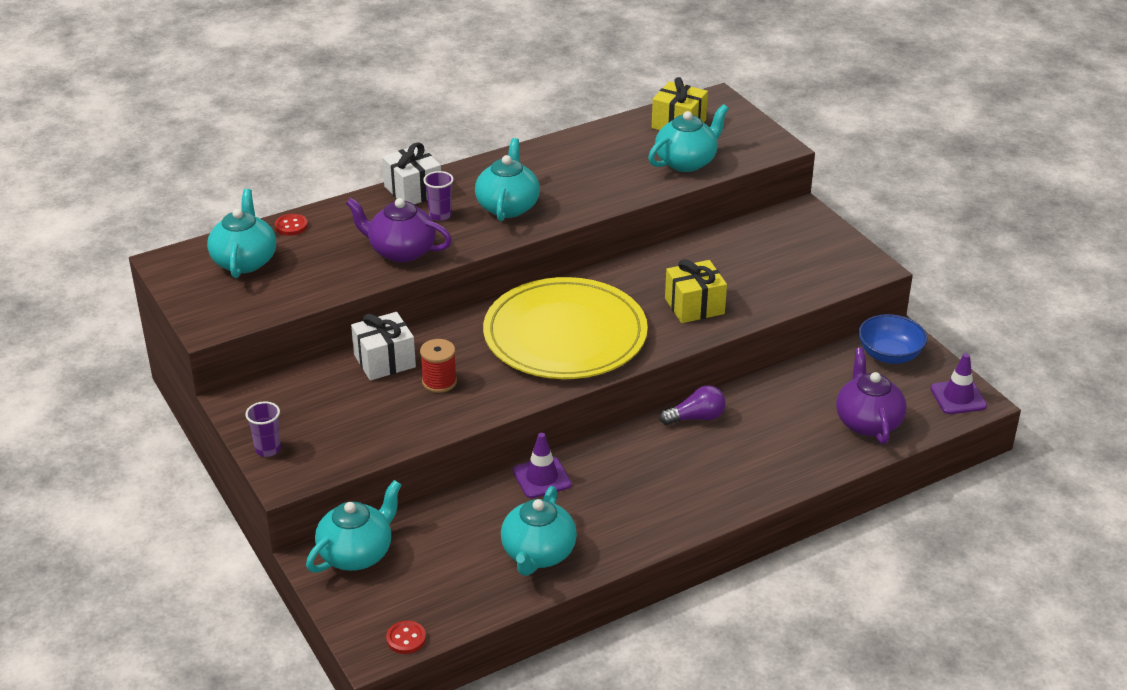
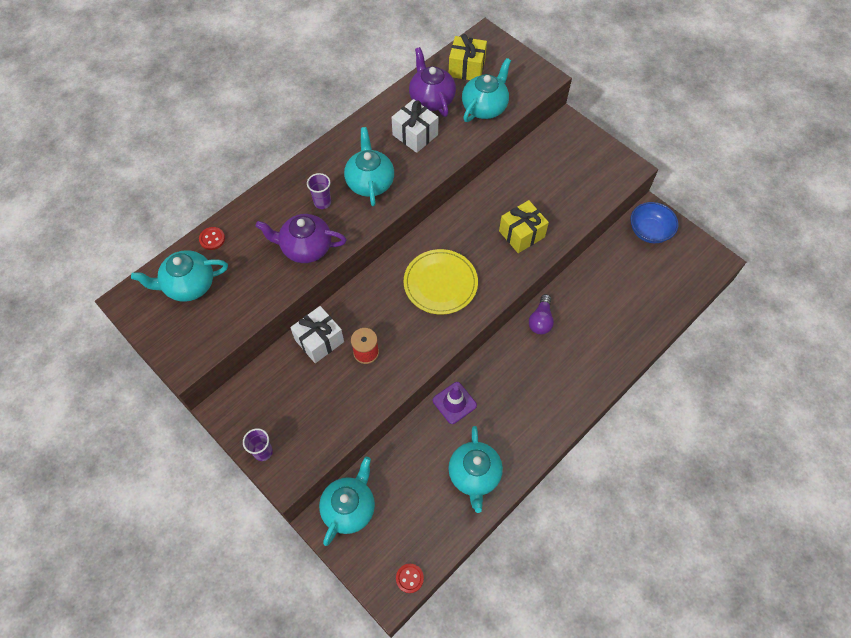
camera: 15 degrees left, 25 degrees up
turquoise teapot [207,189,276,278] -> turquoise teapot turned 90 degrees counterclockwise [131,250,228,302]
white gift [382,142,441,204] -> white gift moved to [392,99,439,153]
yellow plate [483,277,648,379] -> yellow plate [404,249,478,315], size x0.62
purple light bulb [659,386,726,425] -> purple light bulb turned 135 degrees clockwise [529,294,554,334]
purple teapot [836,348,907,444] -> purple teapot moved to [409,47,456,117]
purple traffic cone [930,353,987,414] -> none

